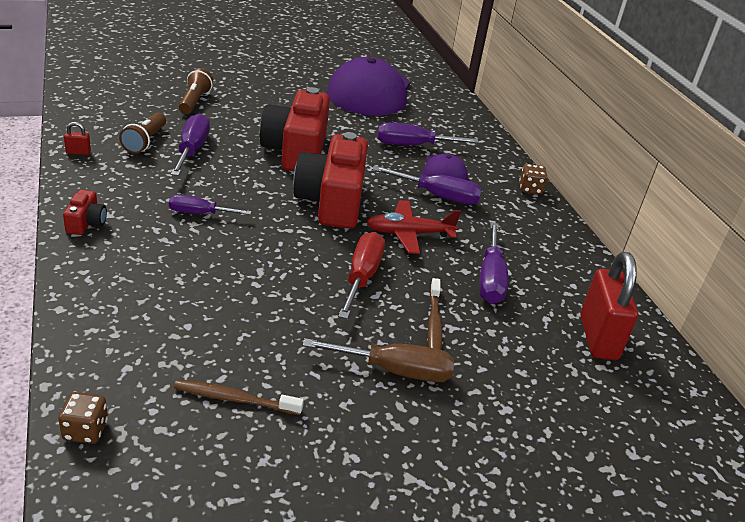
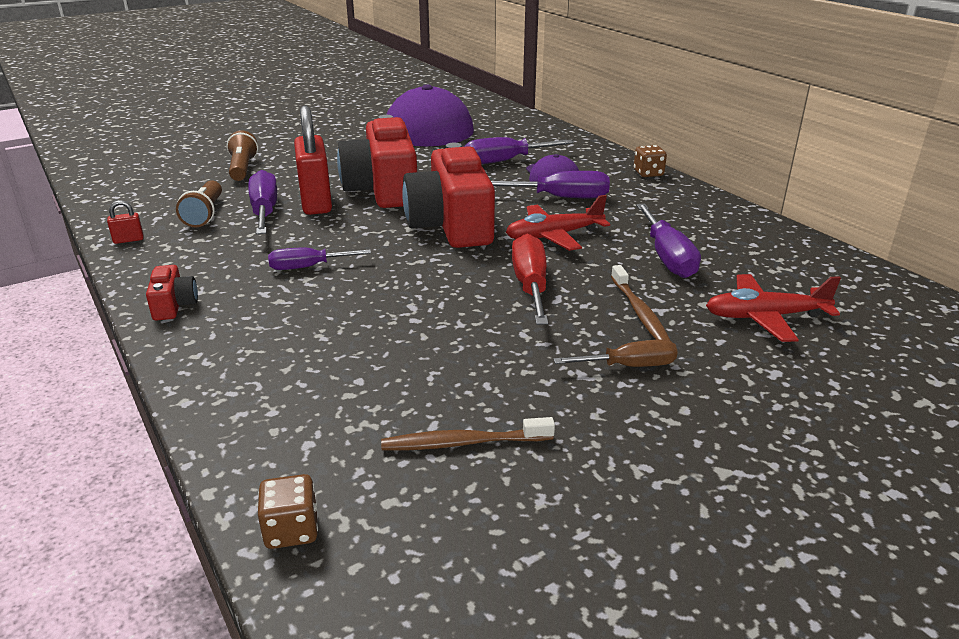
camera: 10 degrees left, 5 degrees down
brown screwdriver [303,338,454,382] -> brown screwdriver [554,339,678,367], size x0.66
red padlock [580,252,638,360] -> red padlock moved to [294,106,332,215]
none -> red plane [706,274,841,342]

